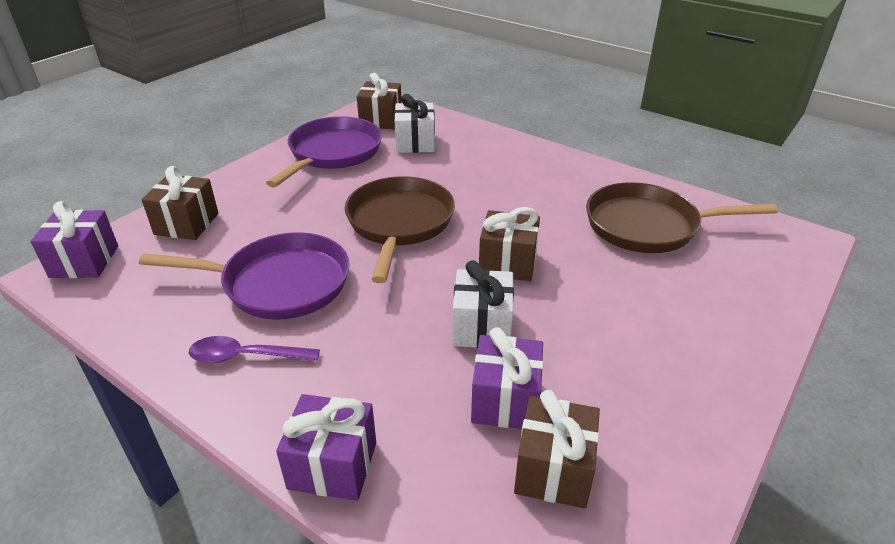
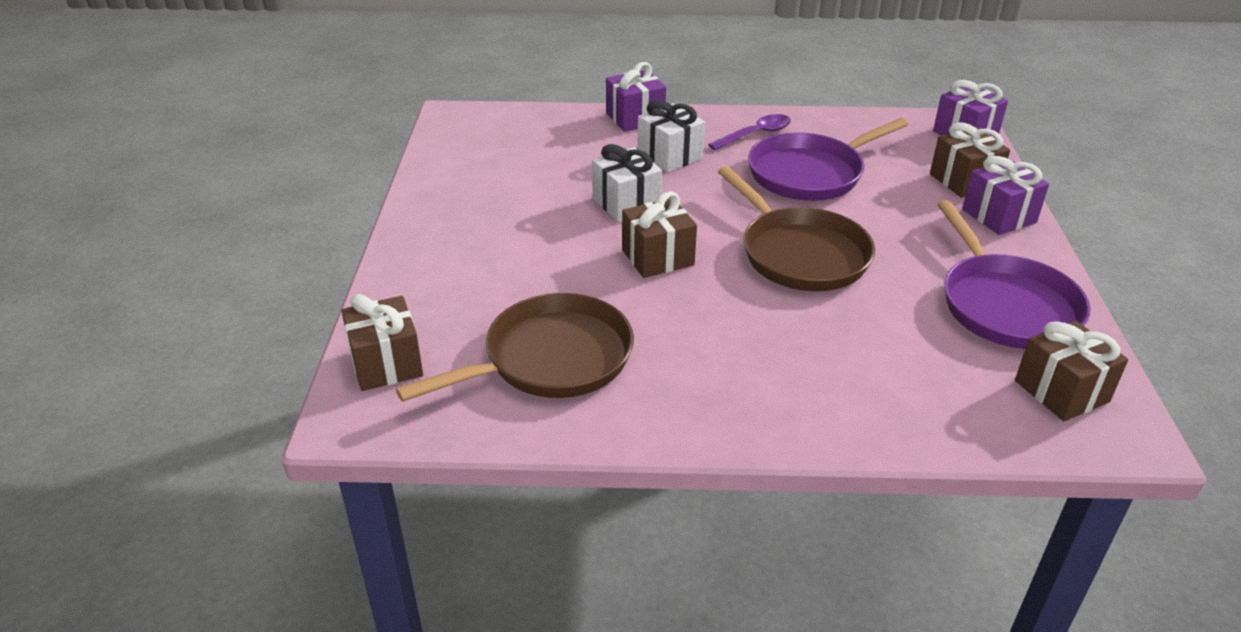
camera: 145 degrees right, 0 degrees up
white gift [394,94,435,153] -> white gift moved to [637,100,705,172]
purple gift [471,327,543,429] -> purple gift moved to [962,156,1049,235]
brown gift [514,390,600,508] -> brown gift moved to [341,294,423,391]

